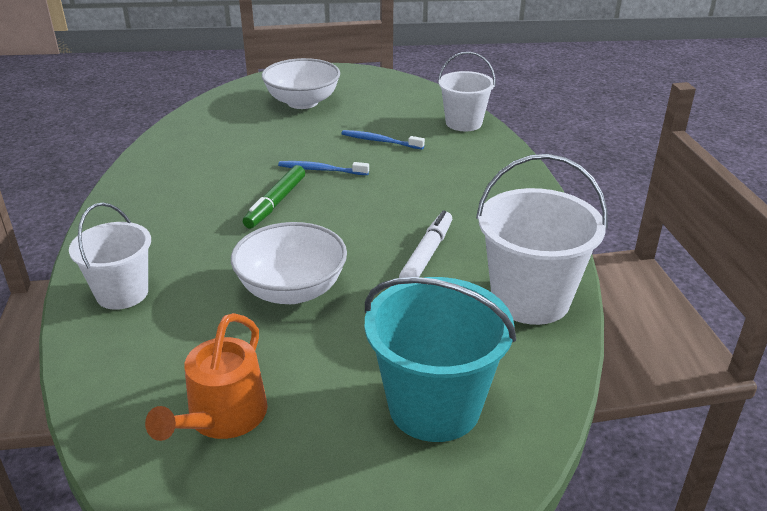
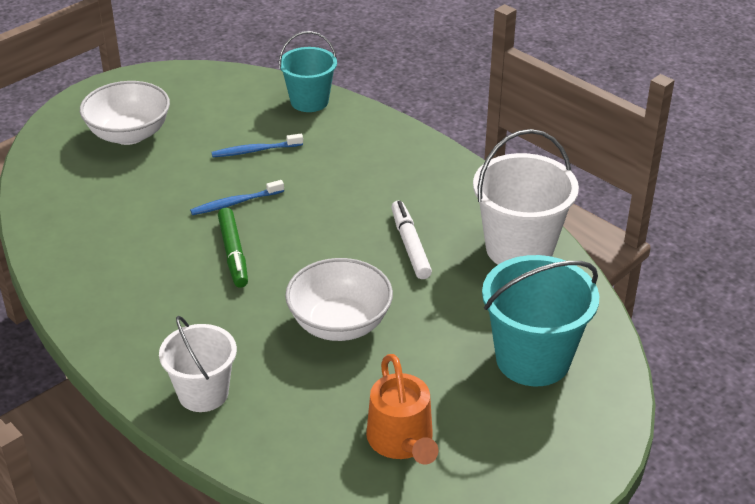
camera: 35 degrees left, 5 degrees up
white bucket [438,52,496,131] -> turquoise bucket [279,31,337,112]

